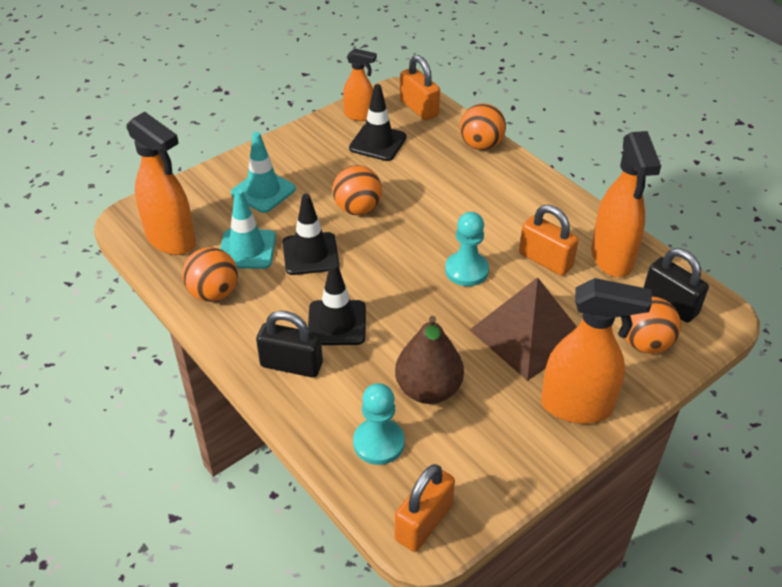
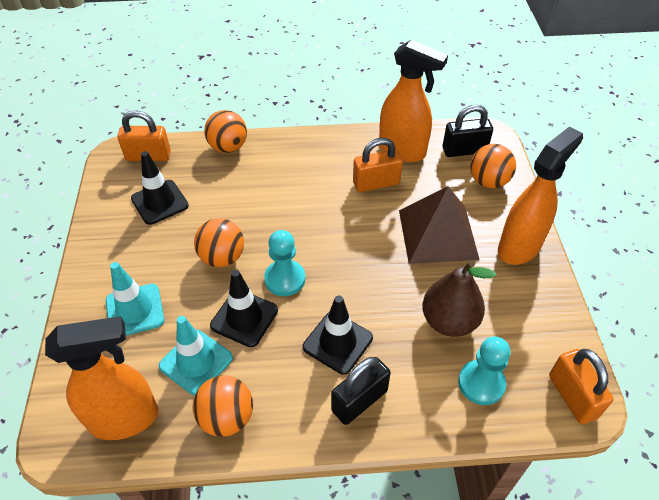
camera: 55 degrees left, 5 degrees up
orange spray bottle [343,48,377,121] -> none
turquoise pawn [445,212,489,286] -> turquoise pawn moved to [264,230,305,296]

